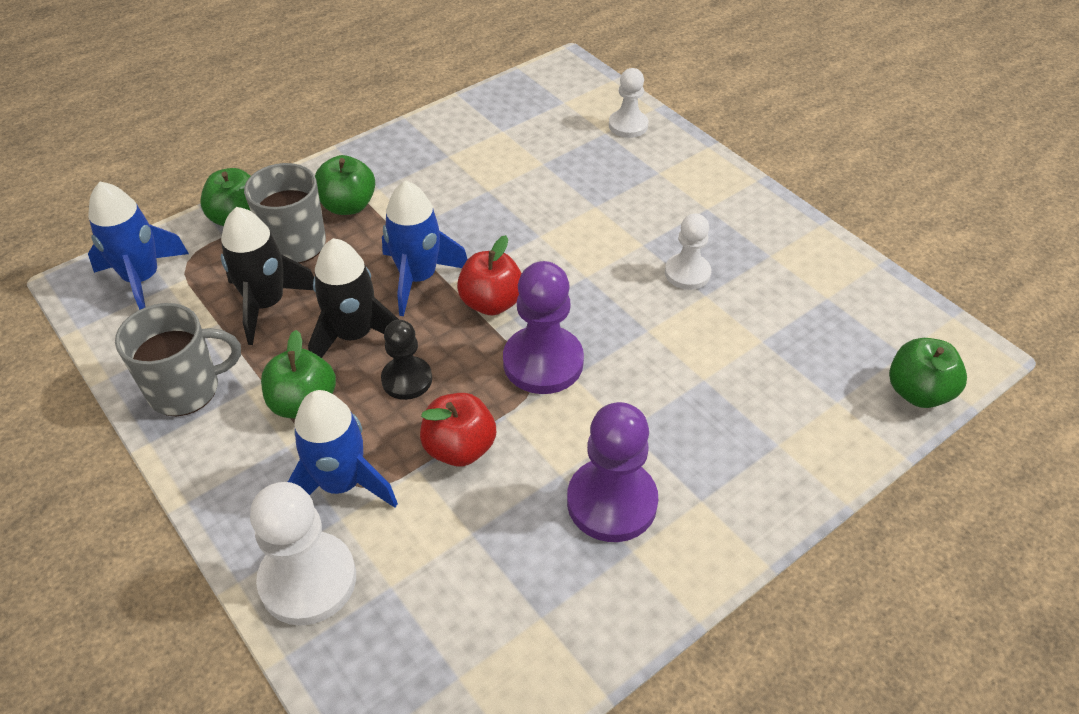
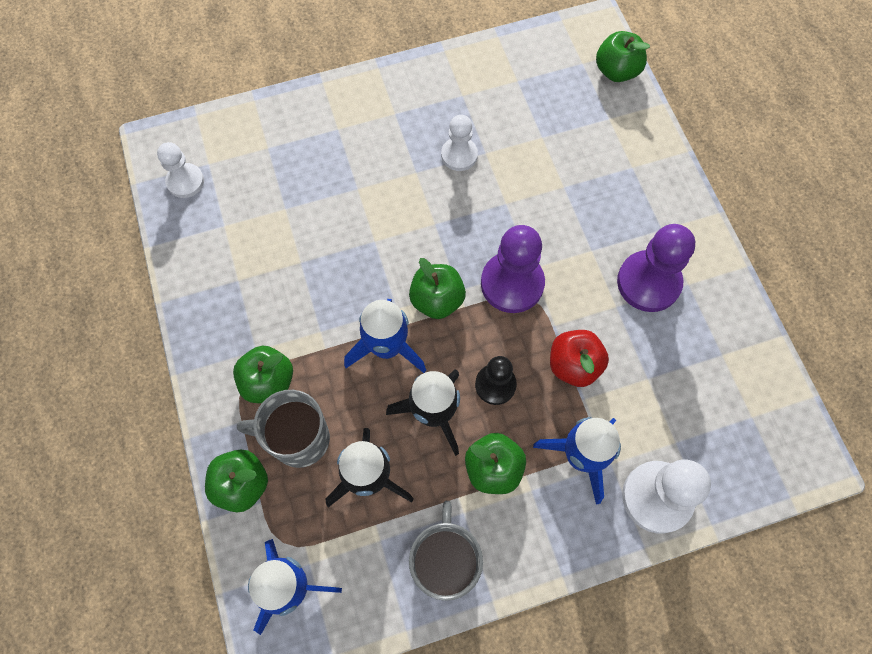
camera: 70 degrees left, 20 degrees up
red apple [457,235,522,315] -> green apple [409,258,466,319]
white pawn [609,68,648,138] -> white pawn moved to [157,142,204,198]

